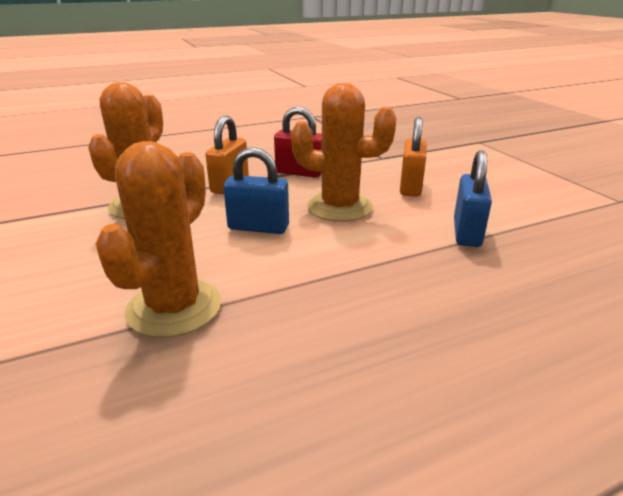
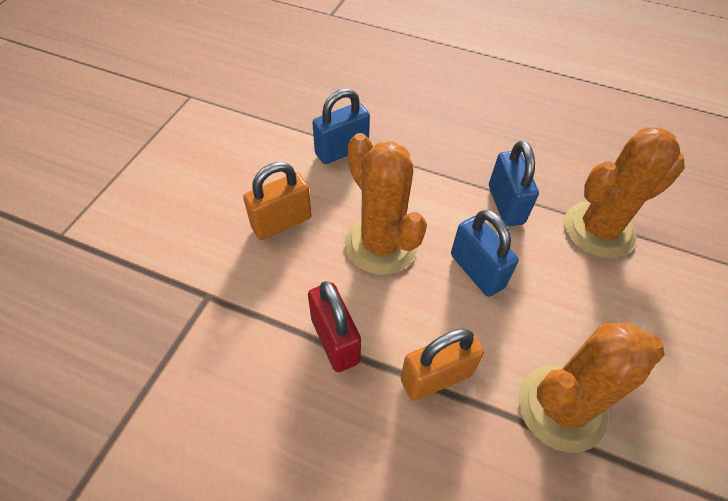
camera: 135 degrees left, 25 degrees up
none -> blue padlock [489,141,539,226]

